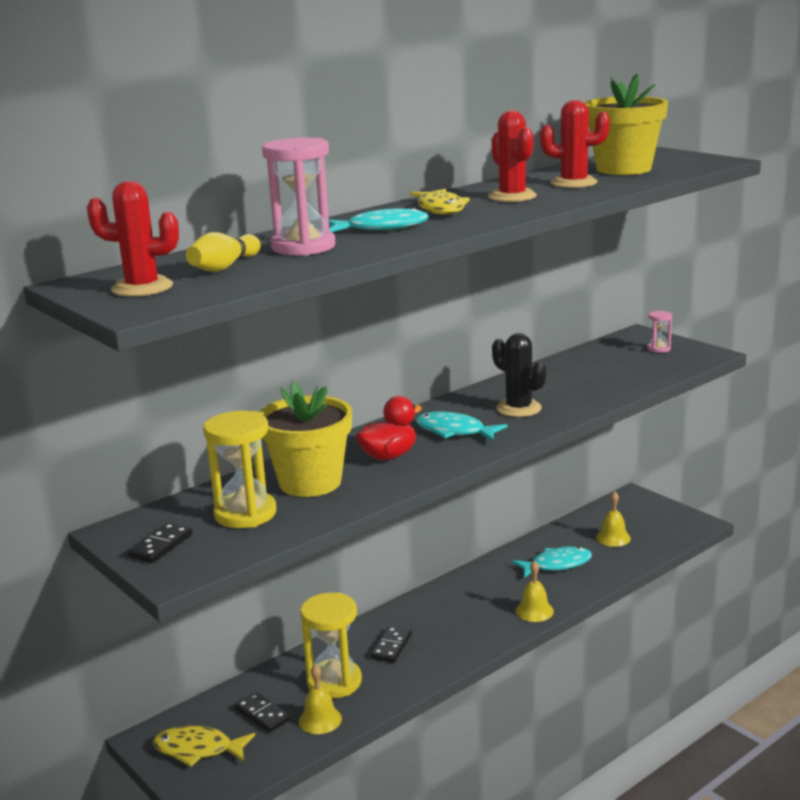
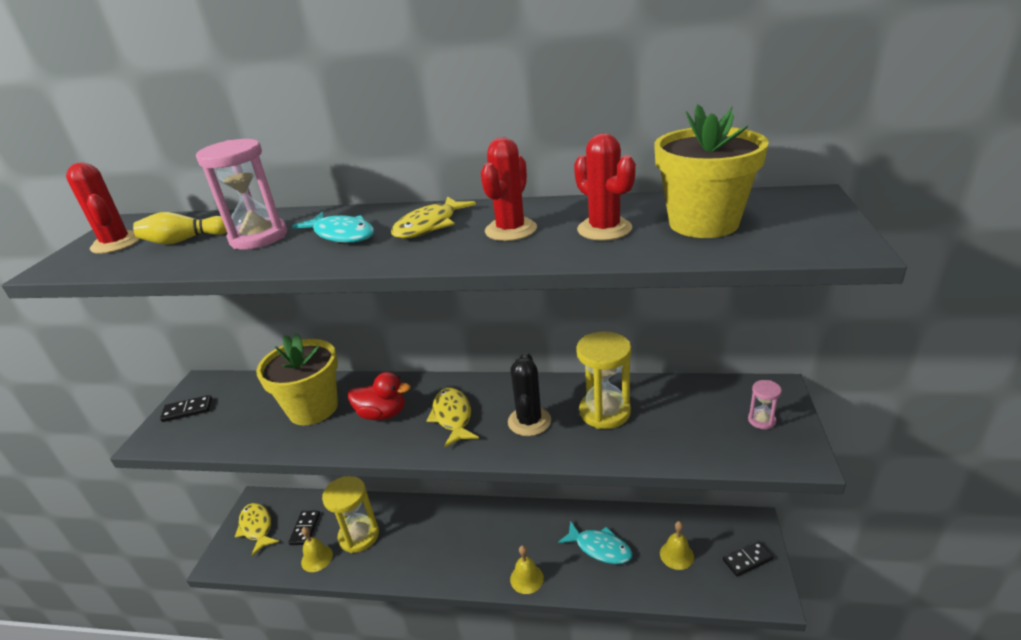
camera: 50 degrees right, 10 degrees up
yellow hourglass [203,411,276,528] -> yellow hourglass moved to [576,331,631,429]
black domino [370,626,412,663] -> black domino moved to [723,541,773,577]
turquoise fish [415,411,507,441] -> yellow fish [426,387,479,448]

